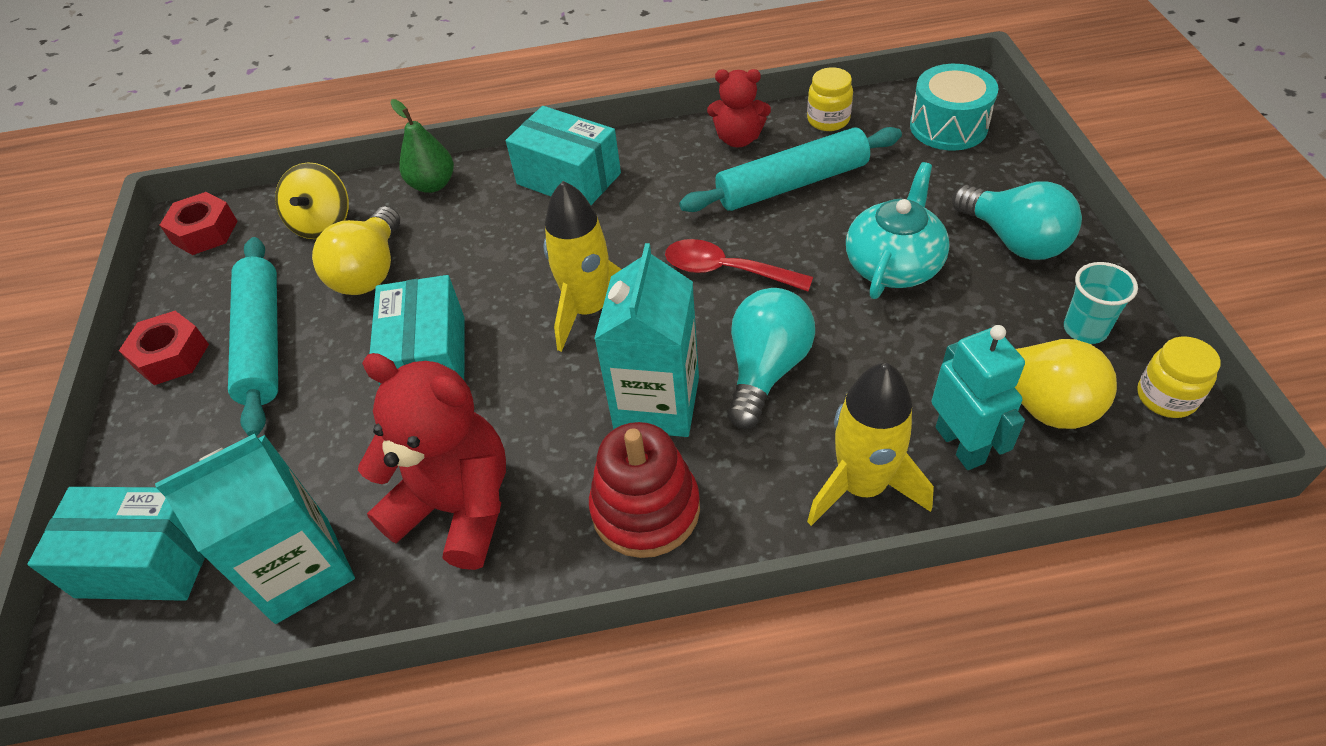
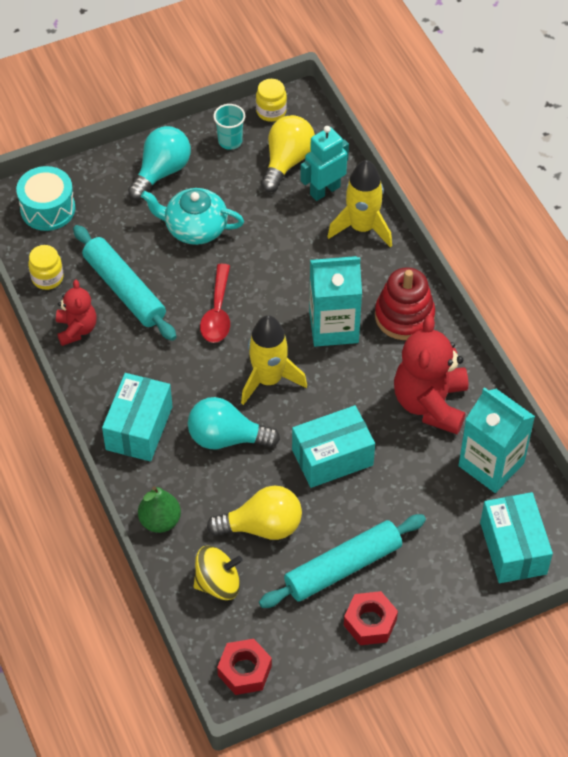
camera: 110 degrees left, 5 degrees up
turquoise light bulb [727,288,815,429] -> turquoise light bulb moved to [188,397,280,449]

